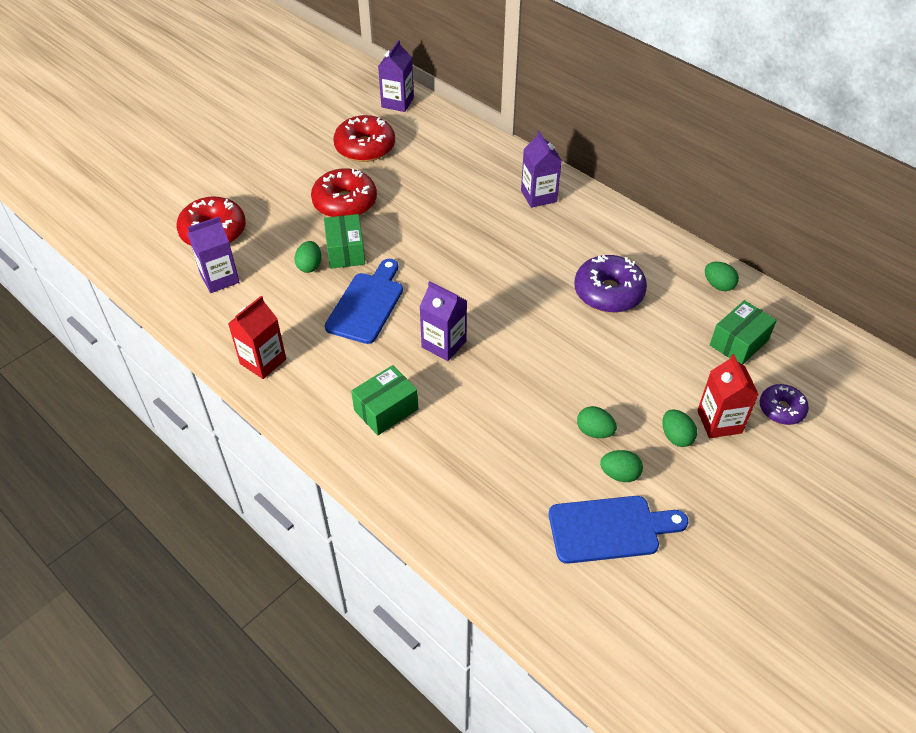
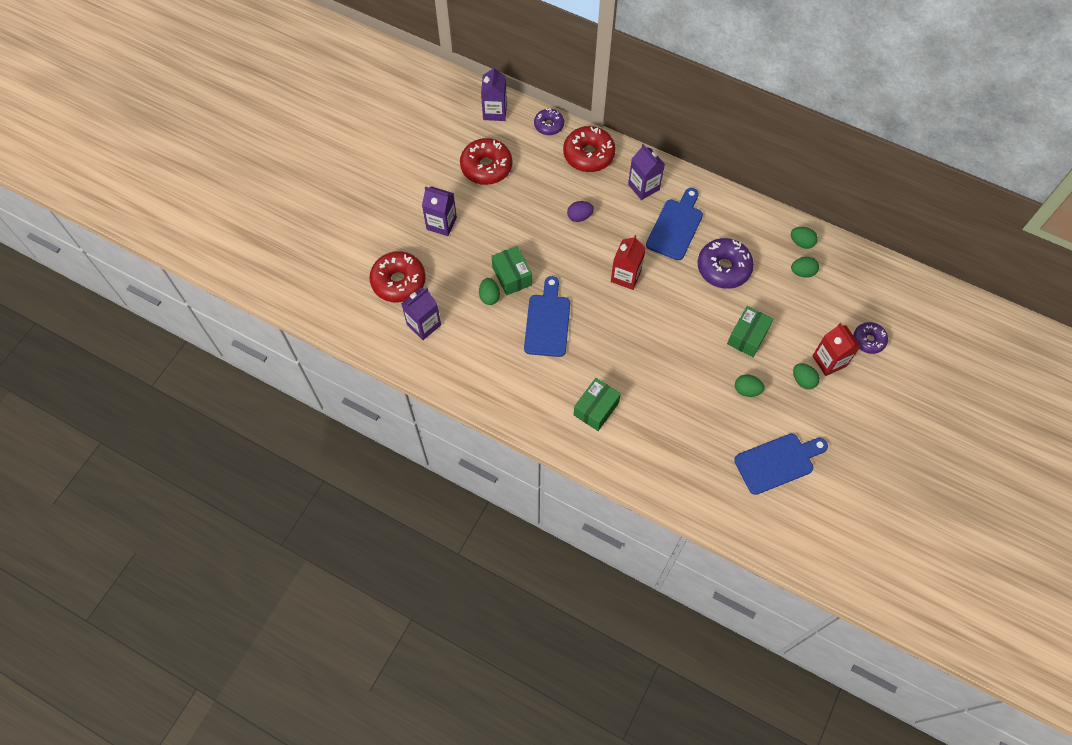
camera: 15 degrees left, 15 degrees up
red carton [228,296,286,379] -> red carton moved to [611,235,646,290]
red donut [311,168,377,217] -> red donut moved to [563,126,616,172]
purple carton [419,281,467,361] -> purple carton moved to [422,186,457,236]
green egg [600,450,643,482] -> green egg moved to [791,257,819,278]
green box [710,300,777,365] -> green box moved to [727,306,773,357]
none -> purple donut [534,108,564,135]
none -> purple egg [567,201,594,222]
none -> blue cutting board [646,188,703,260]

